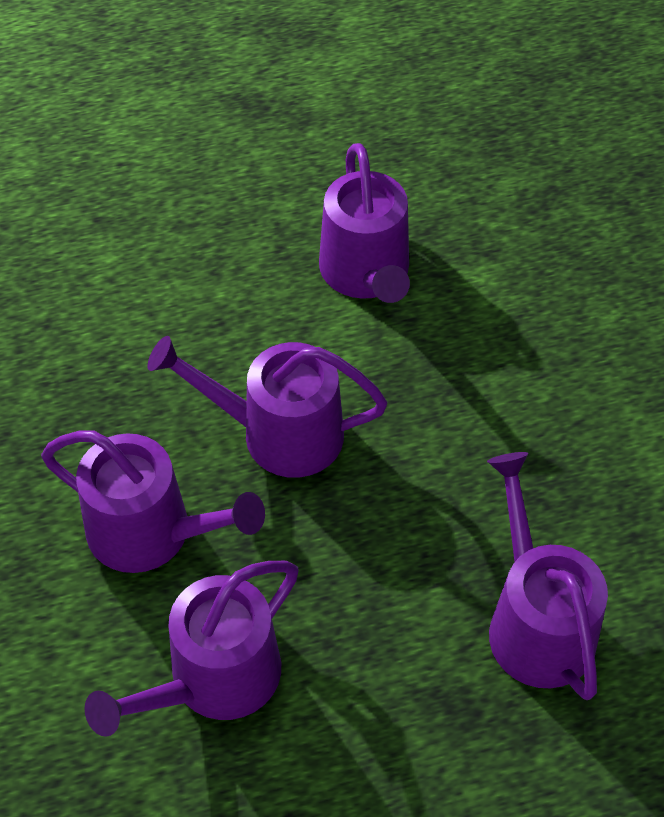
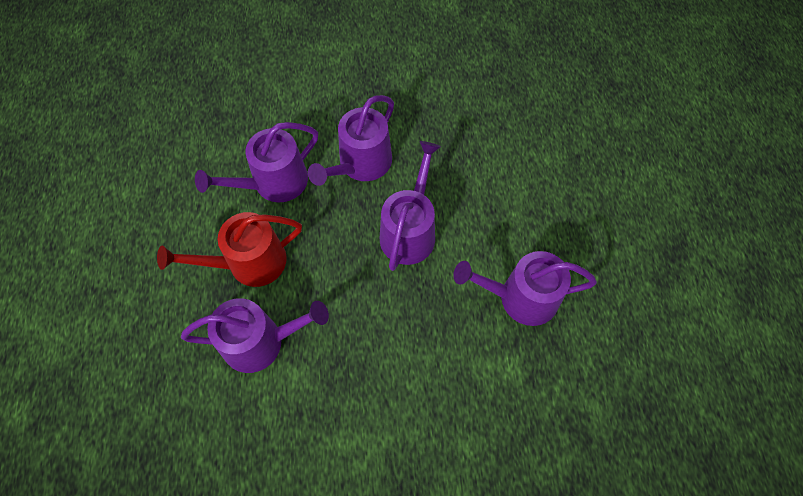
camera: 100 degrees right, 10 degrees up
purple watering can [84,561,299,737] -> purple watering can turned 90 degrees counterclockwise [195,122,318,202]
none -> red watering can [157,212,302,287]

